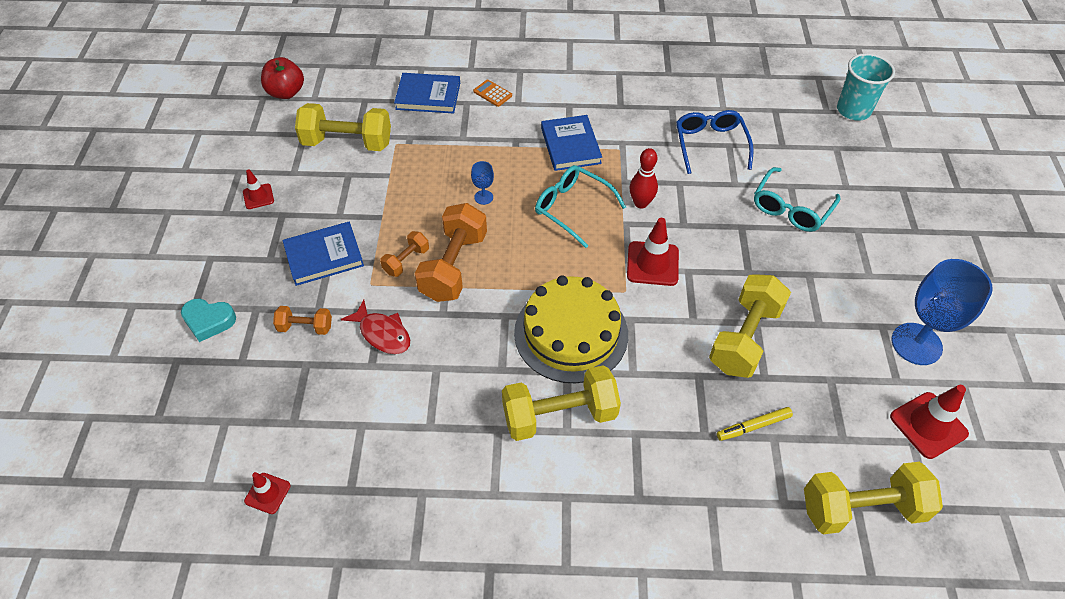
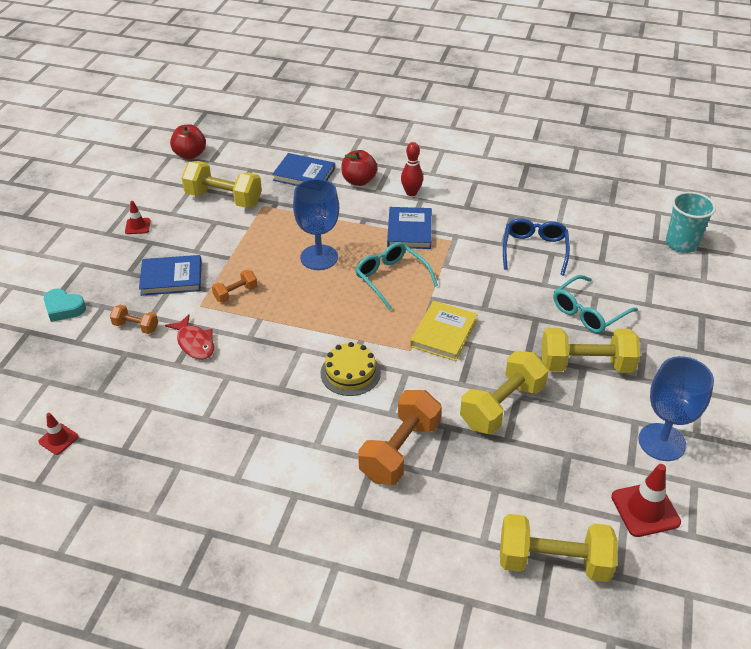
camera: 15 degrees right, 10 degrees down
orange dumbbell [415,203,487,302] -> orange dumbbell moved to [358,390,442,485]
blue goblet [471,161,494,205] -> blue goblet [293,179,339,270], size x2.27
orange calculator [473,80,512,107] -> red apple [341,150,378,186]
yellow dumbbell [502,365,621,441] -> yellow dumbbell moved to [541,328,640,373]
yellow cake [514,275,628,383] -> yellow cake [321,342,381,396], size x0.60
red traffic cone [627,218,679,286] -> yellow book [410,301,478,361]
red bowling pin [630,148,658,209] -> red bowling pin moved to [401,142,423,196]
yellow marker [717,407,793,441] -> none

